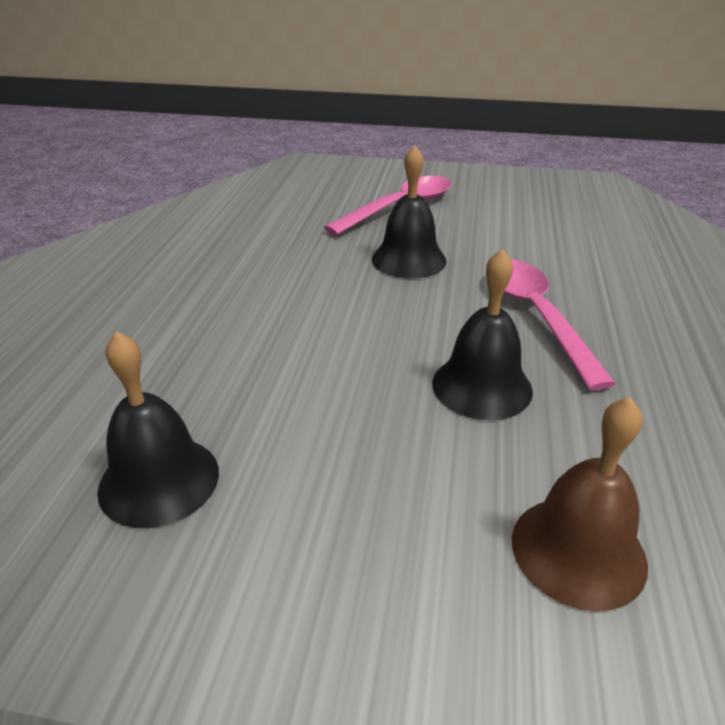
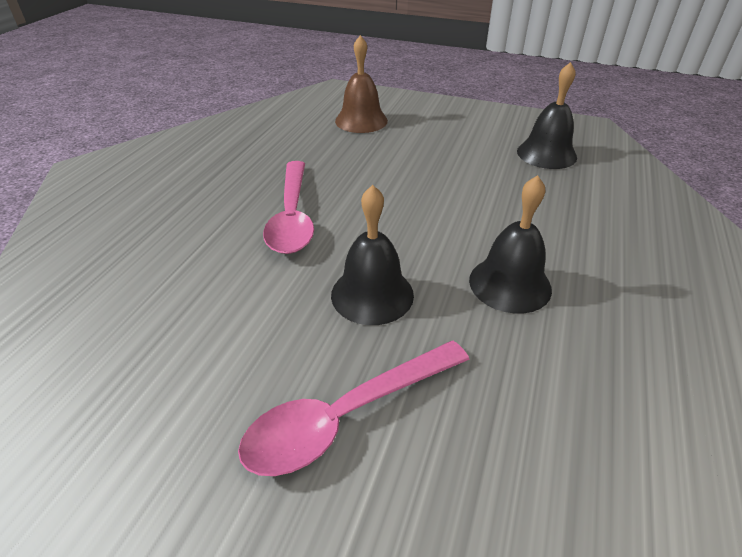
camera: 170 degrees left, 5 degrees up
black bell [432,248,533,420] -> black bell moved to [469,175,552,314]

